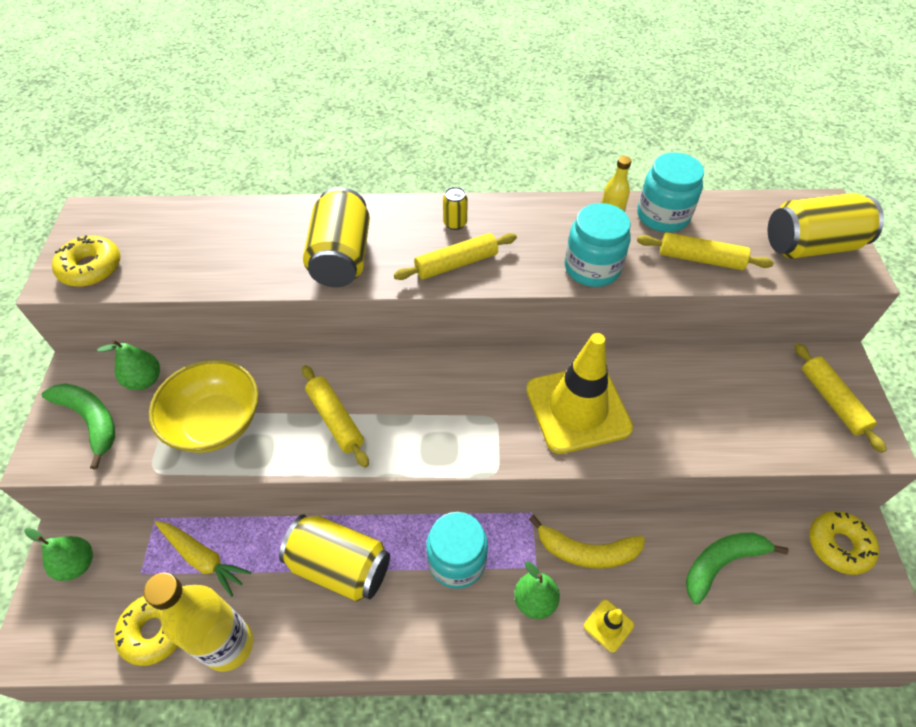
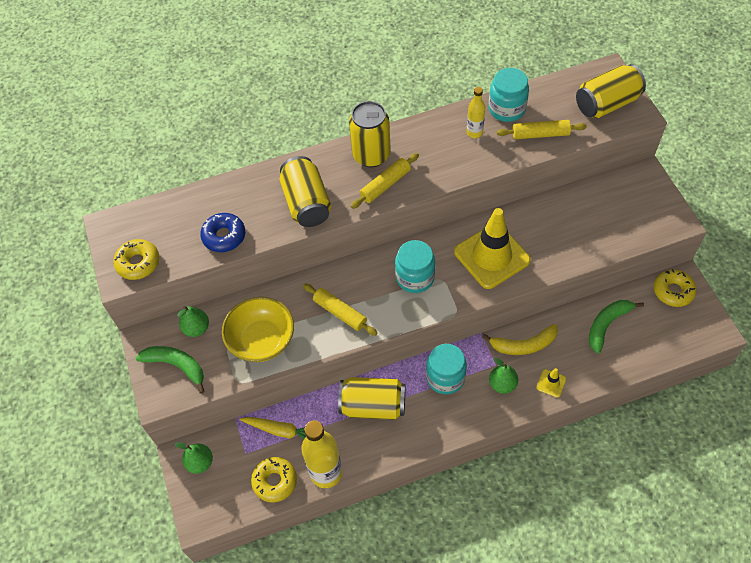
camera: 15 degrees left, 5 degrees up
yellow can [443,187,468,230] -> yellow can [349,101,391,167], size x2.26
turquoise jar [565,203,631,287] -> turquoise jar moved to [395,240,435,293]
yellow rolling pin [795,343,887,453] -> none
none -> blue donut [200,213,245,252]

